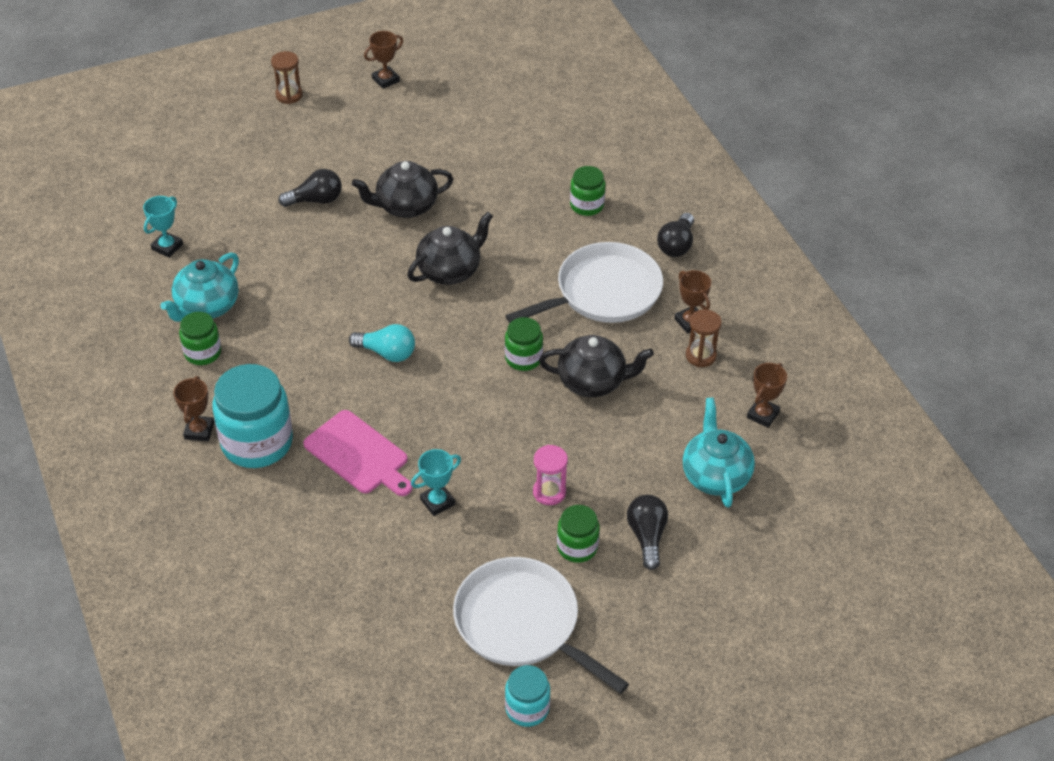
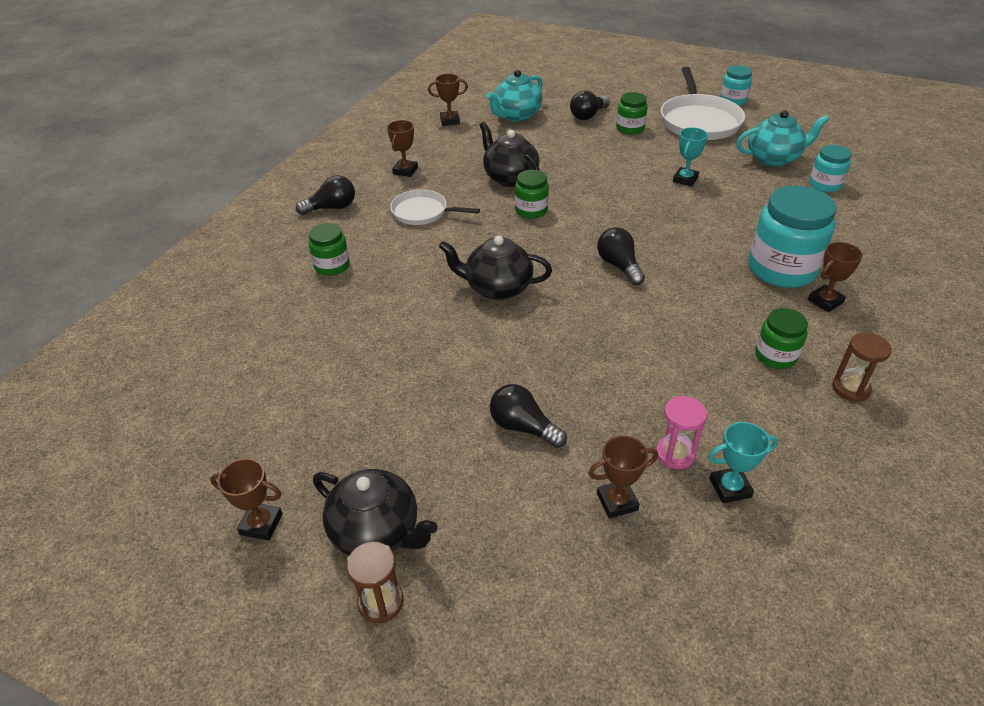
camera: 130 degrees left, 5 degrees down
turquoise teapot [160,253,239,322] -> turquoise teapot moved to [736,110,829,167]
pink cutting board [303,410,412,496] -> none
turquoise light bulb [349,324,415,362] -> black light bulb [597,227,645,285]
black teapot [352,161,453,218] -> black teapot moved to [313,469,438,555]
turquoise trophy [411,449,461,516] -> turquoise trophy turned 75 degrees counterclockwise [673,127,708,187]
white pan [506,242,663,323] -> white pan [390,189,480,225], size x0.59
pink hourglass [533,445,568,505] -> pink hourglass moved to [656,396,707,469]
brown hourglass [686,309,722,367] -> brown hourglass moved to [832,332,892,402]
none -> brown trophy [588,436,658,518]
none -> turquoise jar [809,145,851,192]

